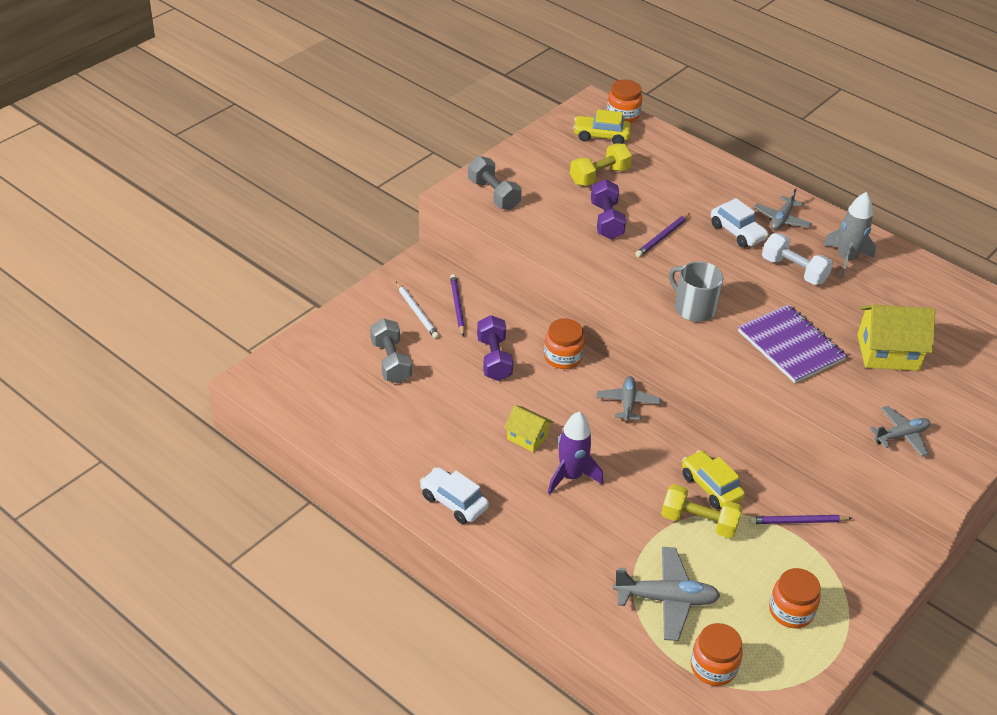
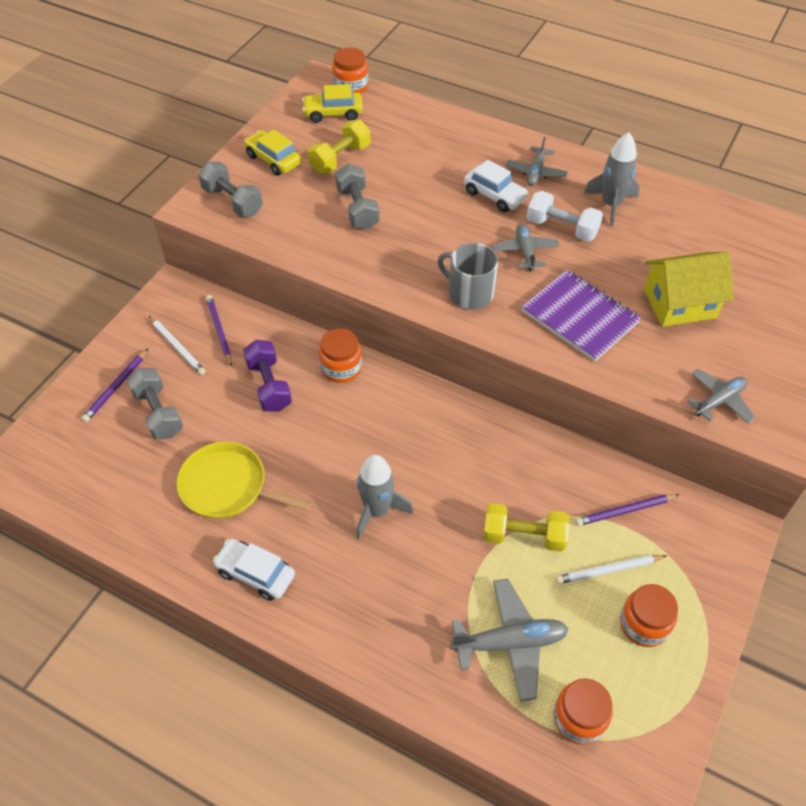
camera: 10 degrees left, 10 degrees up
yellow house [504,405,553,452] -> none
purple rocket [548,412,603,494] -> grey rocket [356,455,413,539]
purple dumbbell [591,179,626,239] -> grey dumbbell [335,164,380,230]
grey plane [596,376,661,422] -> grey plane moved to [492,224,560,271]
purple pencil [635,213,690,257] -> purple pencil moved to [81,349,148,422]
yellow car [682,450,745,509] -> yellow car moved to [244,130,302,176]
none -> yellow pan [177,442,311,519]
none -> white pencil [556,555,667,584]

